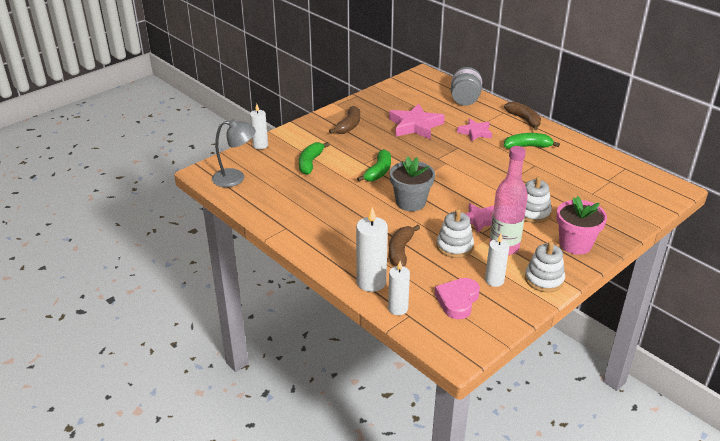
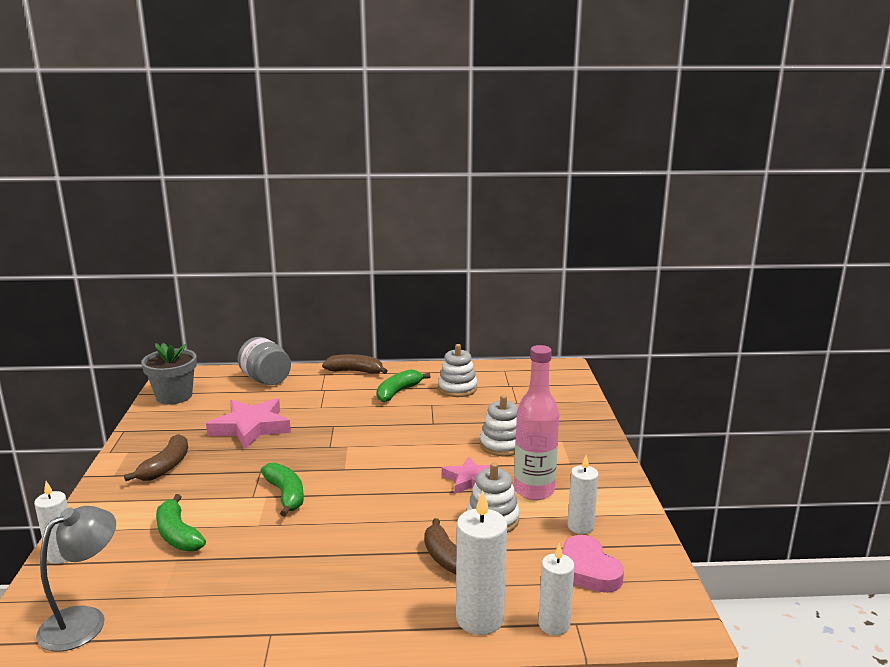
camera: 50 degrees left, 15 degrees down
brown banana [329,106,360,134] -> brown banana turned 45 degrees clockwise [124,434,188,481]
grey flower pot [390,156,435,211] -> grey flower pot moved to [141,343,197,404]
pink star [457,118,492,142] -> none
white stacking toy [525,241,565,292] -> white stacking toy moved to [438,344,477,397]
pink flower pot [556,196,607,255] -> none

